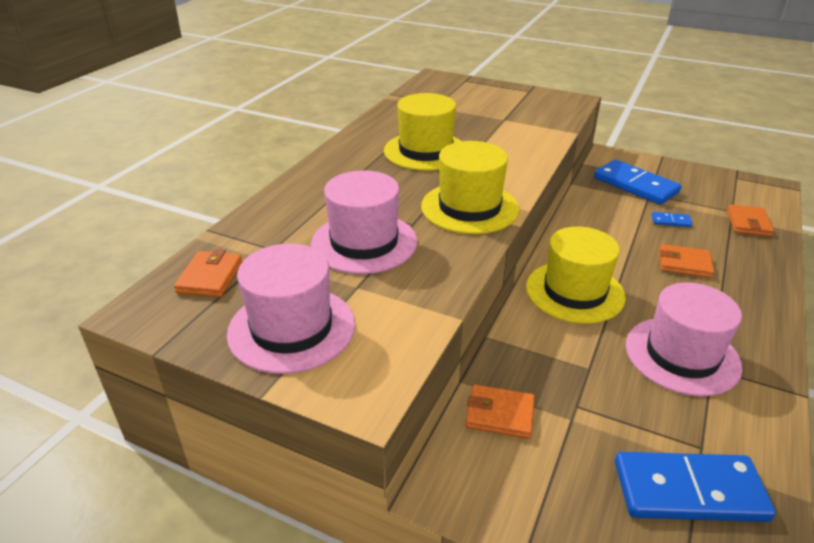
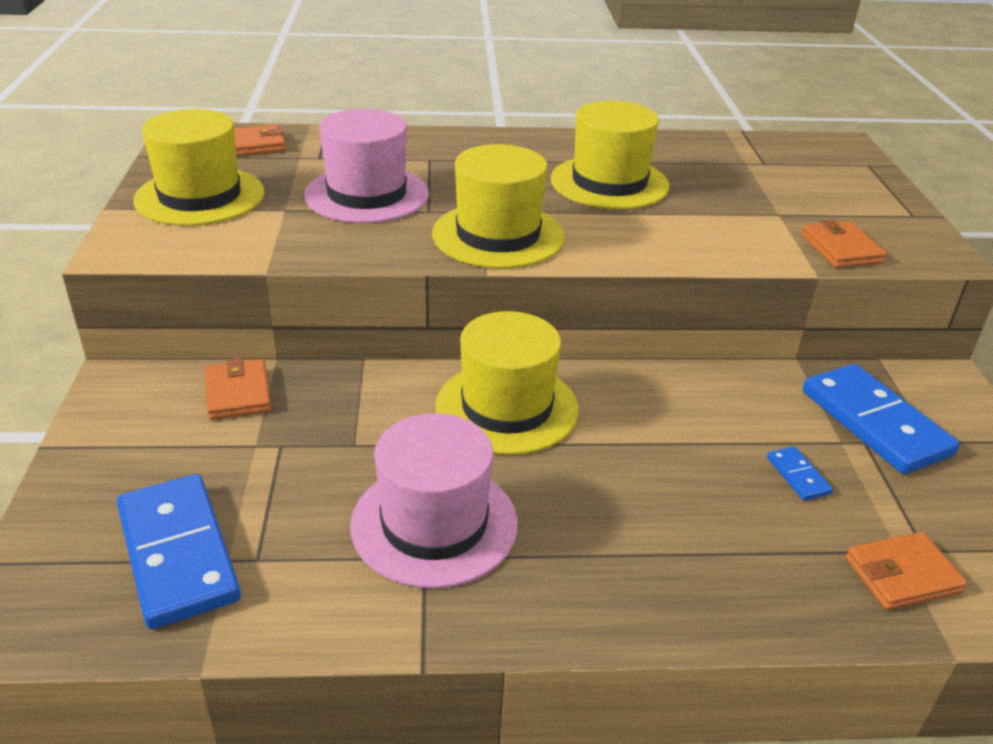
camera: 60 degrees right, 0 degrees up
pink hat [227,244,355,374] -> yellow hat [133,109,264,226]
blue domino [594,160,682,205] -> blue domino turned 45 degrees counterclockwise [803,364,960,474]
orange wallet [659,244,714,278] -> orange wallet moved to [801,219,887,268]

